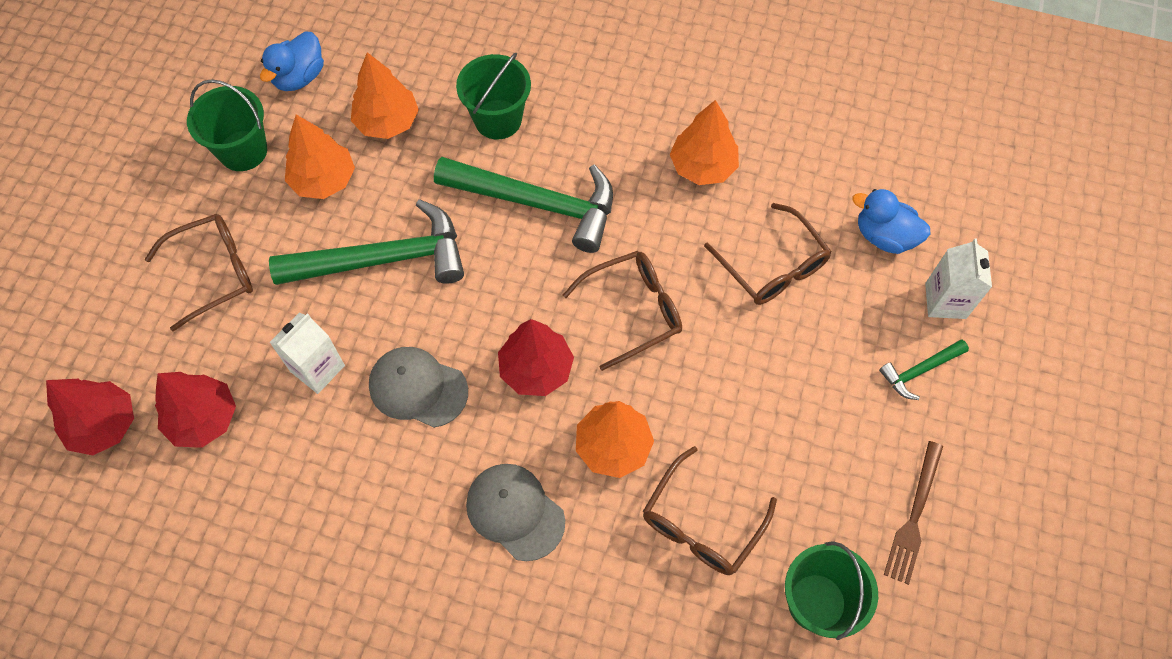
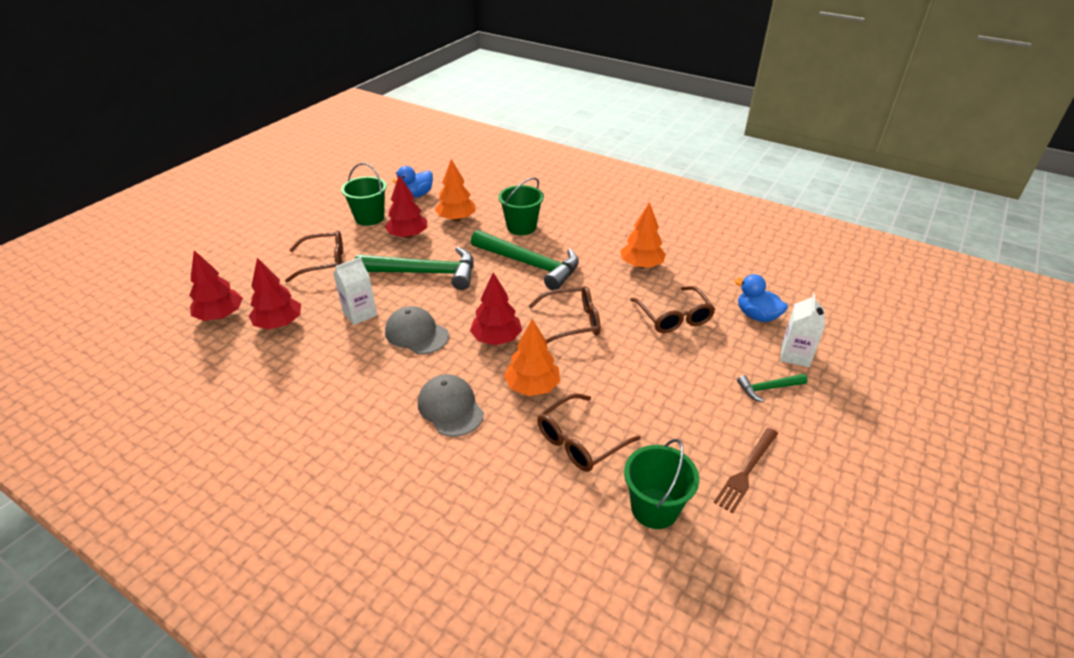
camera: 15 degrees right, 25 degrees down
orange tree [285,114,355,199] -> red tree [385,175,427,238]

